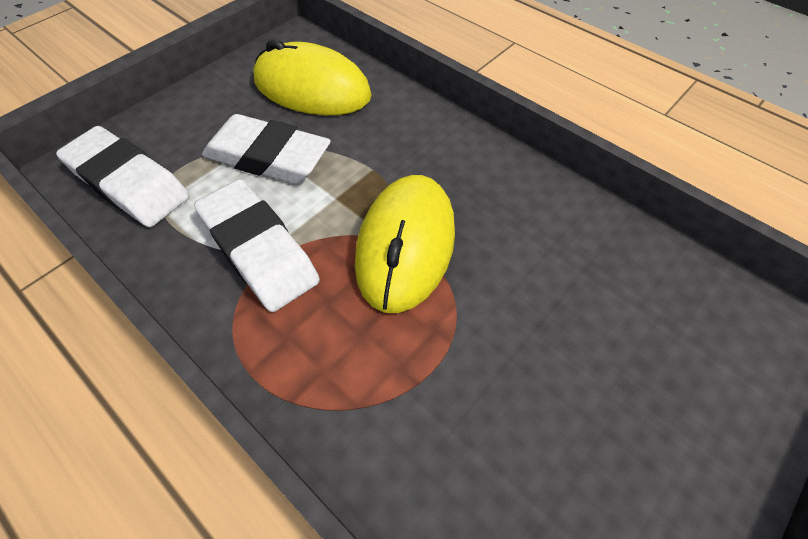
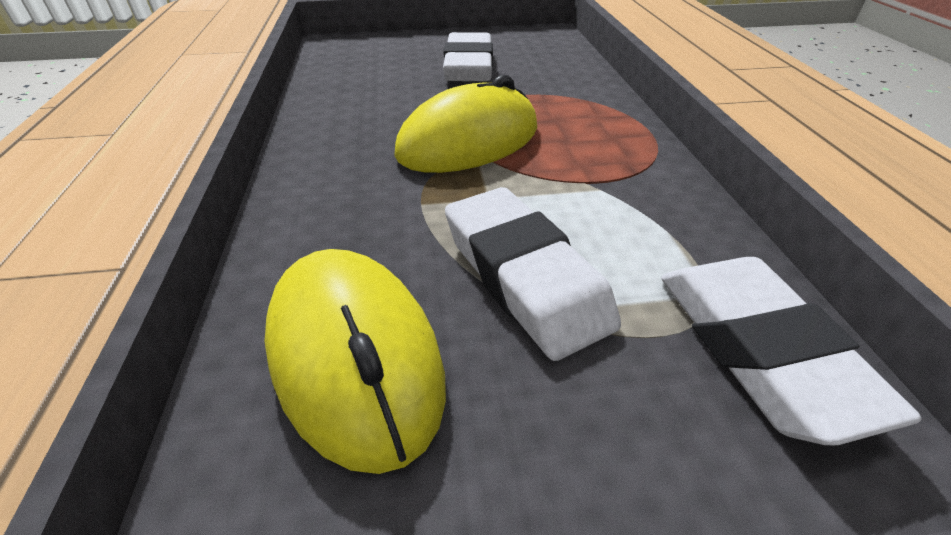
camera: 140 degrees left, 15 degrees down
white eraser [194,179,320,312] -> white eraser moved to [443,32,493,81]

